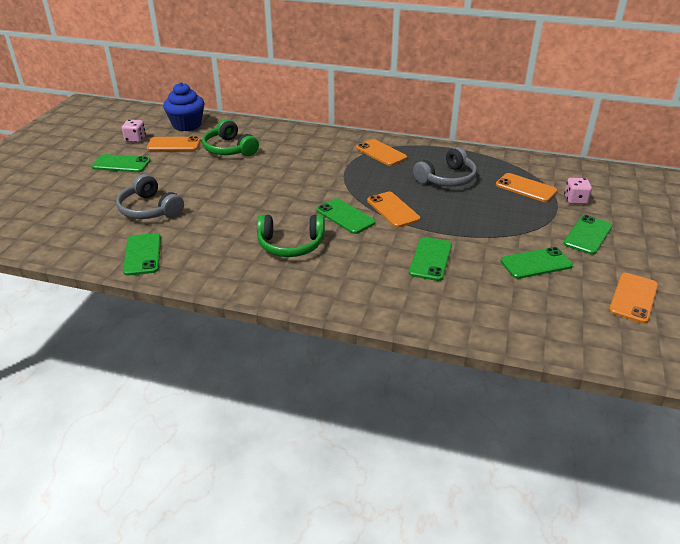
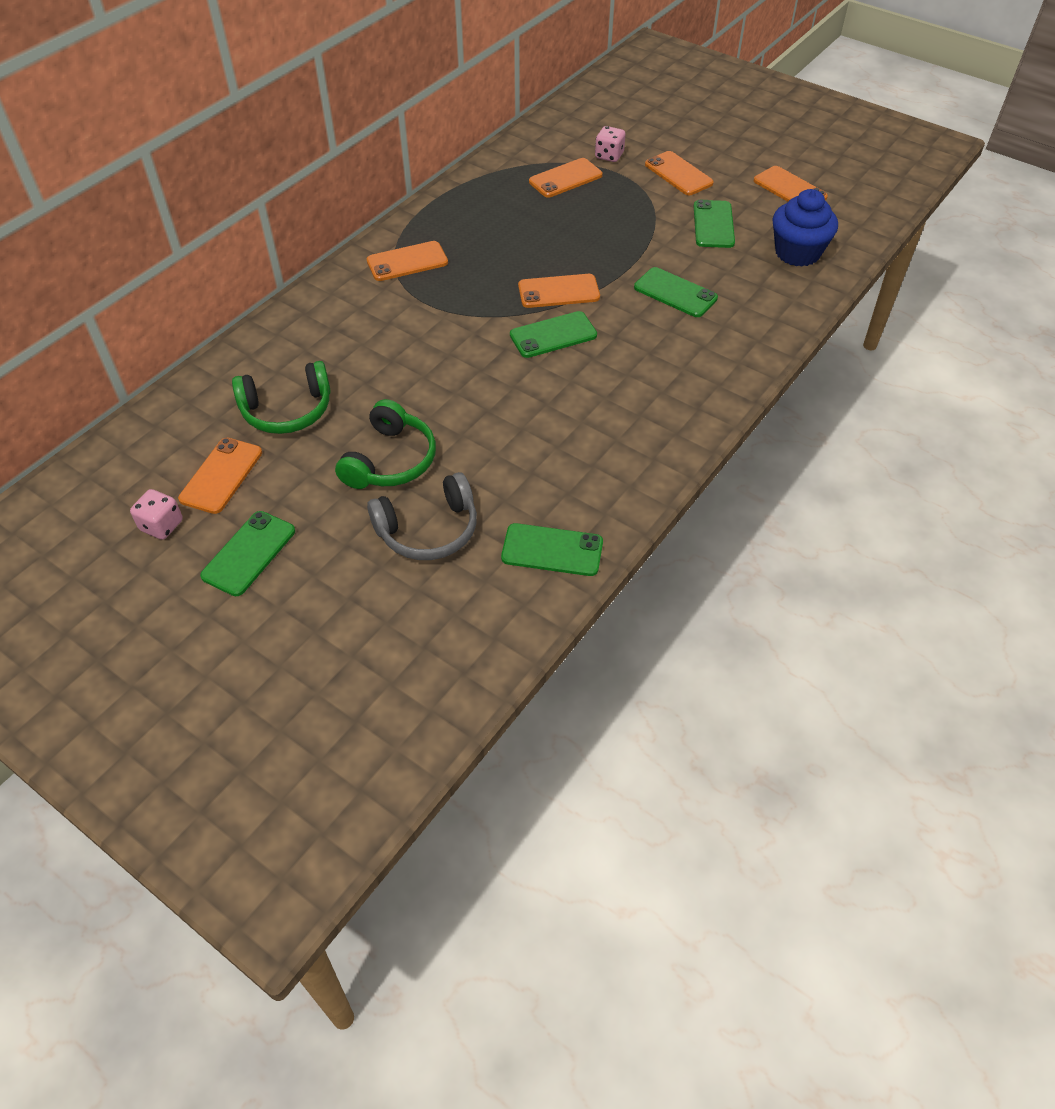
camera: 70 degrees left, 15 degrees up
blue cupcake [163,82,205,131] -> blue cupcake moved to [772,189,838,267]
green headphones [257,215,325,257] -> green headphones moved to [335,399,436,489]
grey headphones [413,147,477,187] -> none
green phone [563,215,612,255] -> orange phone [645,151,714,195]

